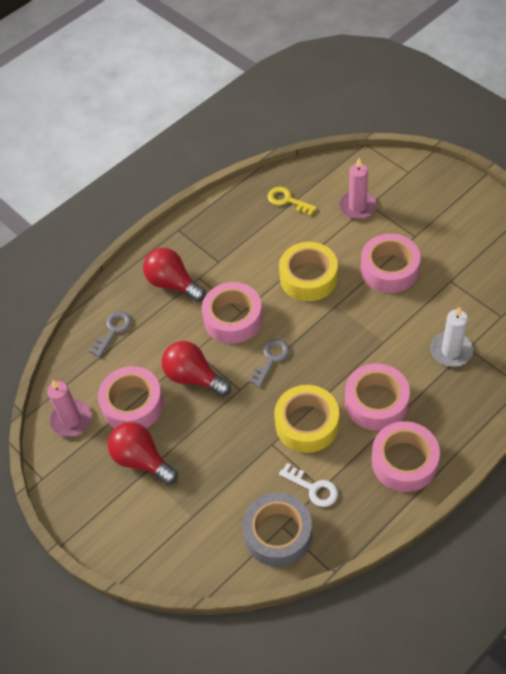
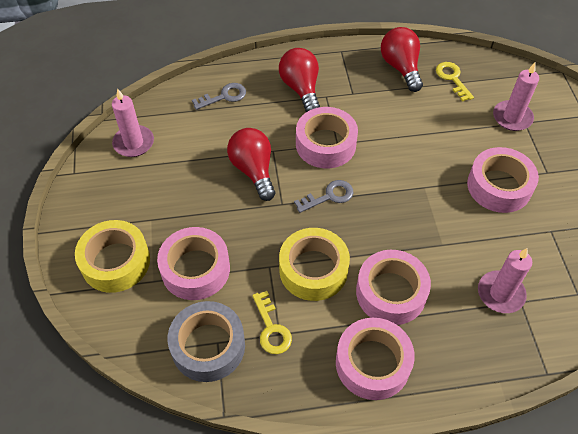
camera: 30 degrees right, 0 degrees up
pink tape [98,366,164,428] -> pink tape moved to [157,227,230,300]
red light bulb [108,422,178,485] -> red light bulb moved to [381,27,423,92]
yellow tape [279,242,338,301] -> yellow tape moved to [75,220,150,293]
white key [279,463,338,507] -> yellow key [252,291,292,354]
white candle [431,306,473,367] -> pink candle [478,248,532,313]

